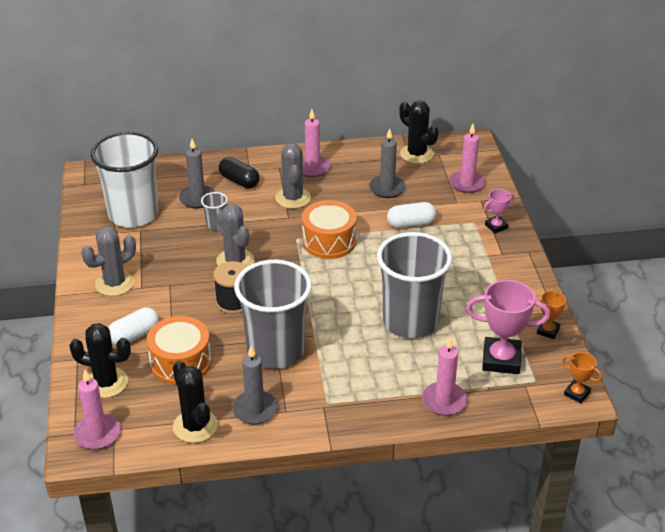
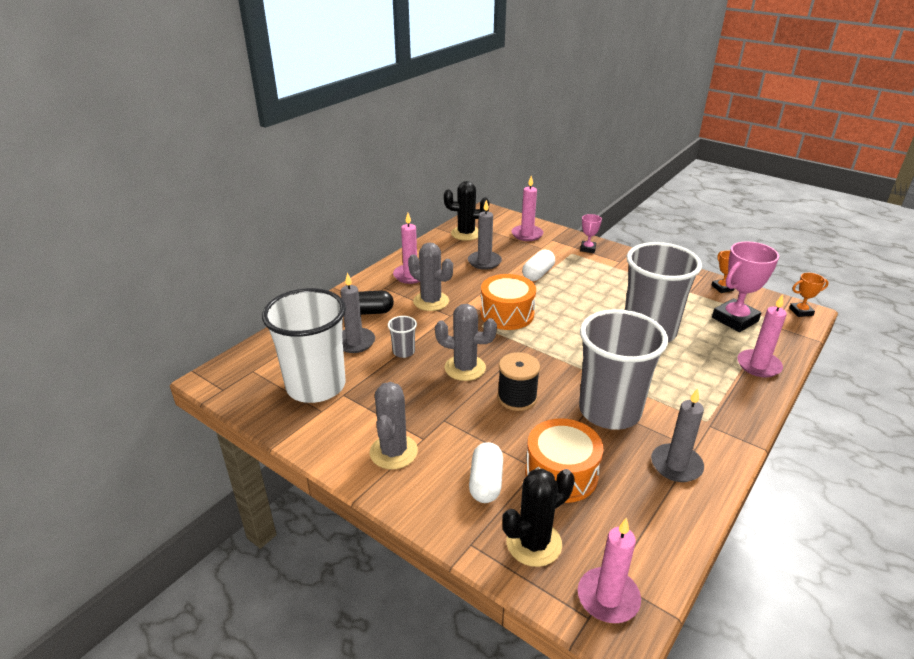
camera: 45 degrees left, 5 degrees down
black cactus [173,361,218,443] -> none

